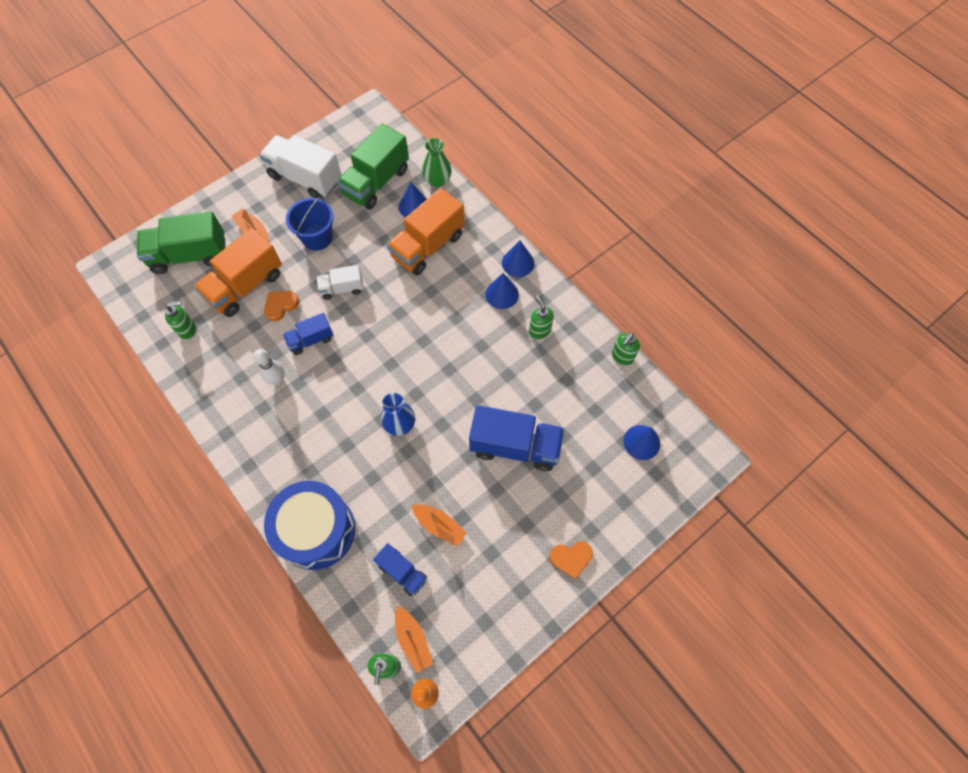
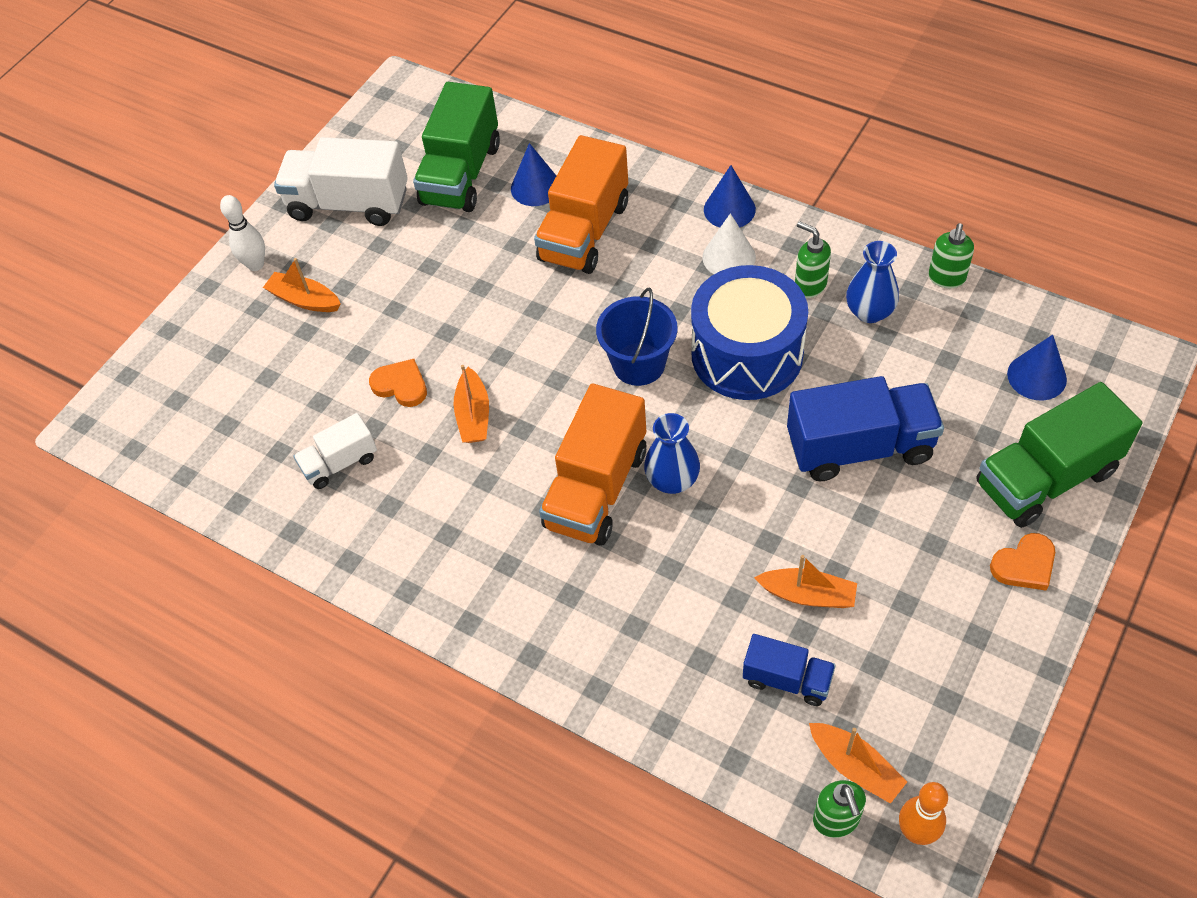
camera: 15 degrees left, 10 degrees down
green truck [137,212,226,274] -> green truck moved to [976,382,1142,528]
green soap dispenser [165,301,196,340] -> none
orange truck [194,228,282,317] -> orange truck moved to [539,383,646,546]
white bowling pin [254,349,285,386] -> white bowling pin moved to [220,195,265,271]
orange heart [264,291,299,321] -> orange heart turned 90 degrees clockwise [369,359,427,407]
blue drum [264,481,355,570] -> blue drum moved to [691,265,808,400]
blue truck [283,313,334,355] -> orange boat [453,365,489,443]
blue bucket [286,196,334,251] -> blue bucket moved to [596,288,677,386]
white truck [316,265,364,300] -> white truck moved to [293,413,377,489]
green vase [422,138,451,187] -> none
blue cone [485,273,519,309] -> white cone [702,213,756,274]
none -> blue vase [846,241,899,323]

